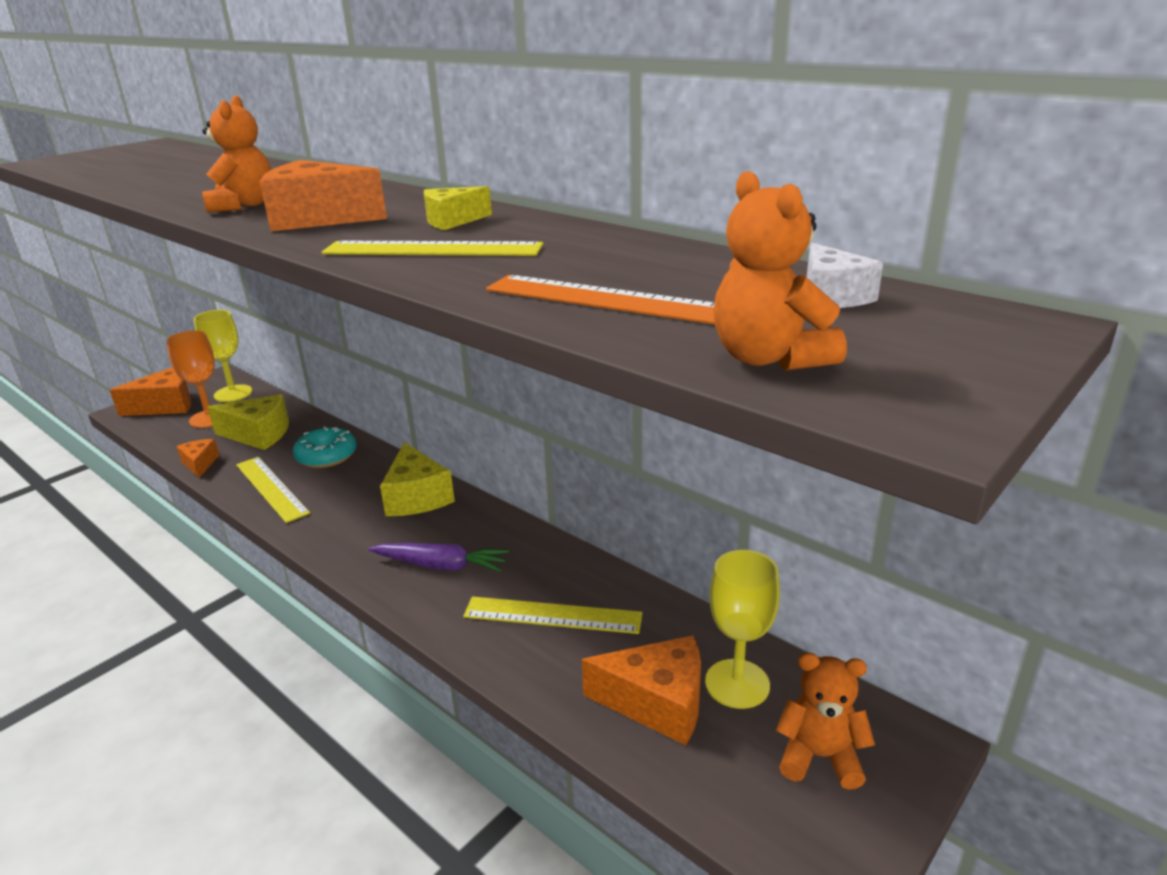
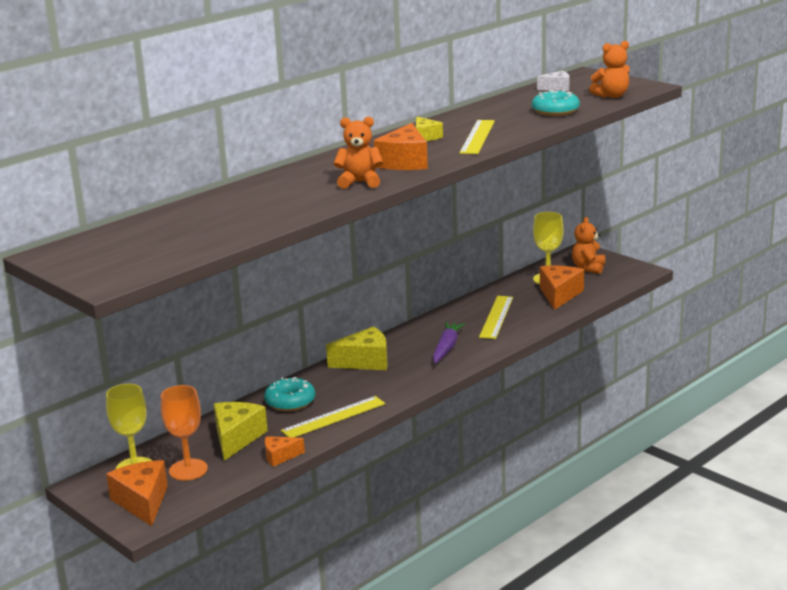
camera: 85 degrees left, 5 degrees down
orange ruler [486,275,715,324] -> turquoise donut [532,90,580,116]

